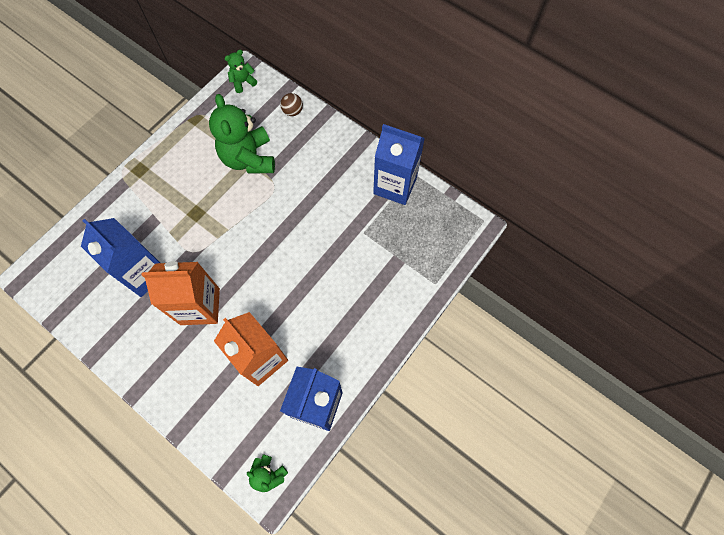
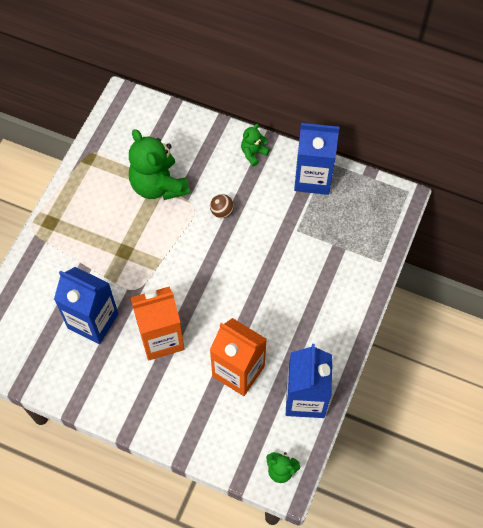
camera: 15 degrees left, 5 degrees down
green teddy bear [224,50,257,93] -> green teddy bear moved to [241,124,270,166]
brown ball [280,93,303,116] -> brown ball moved to [210,194,234,218]

